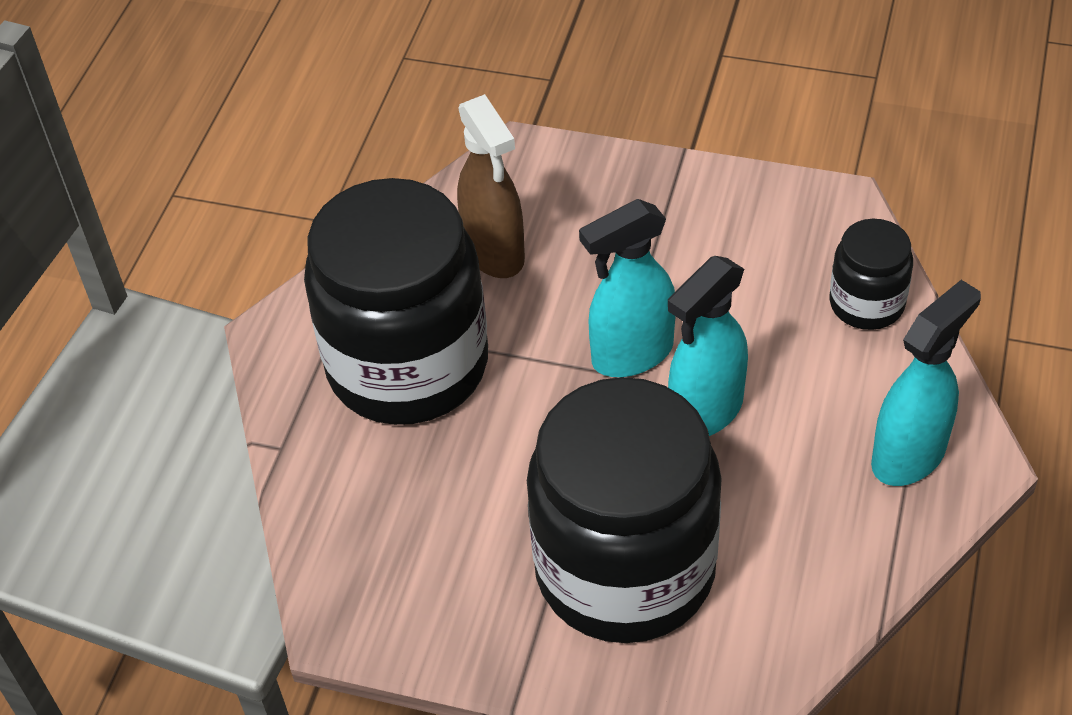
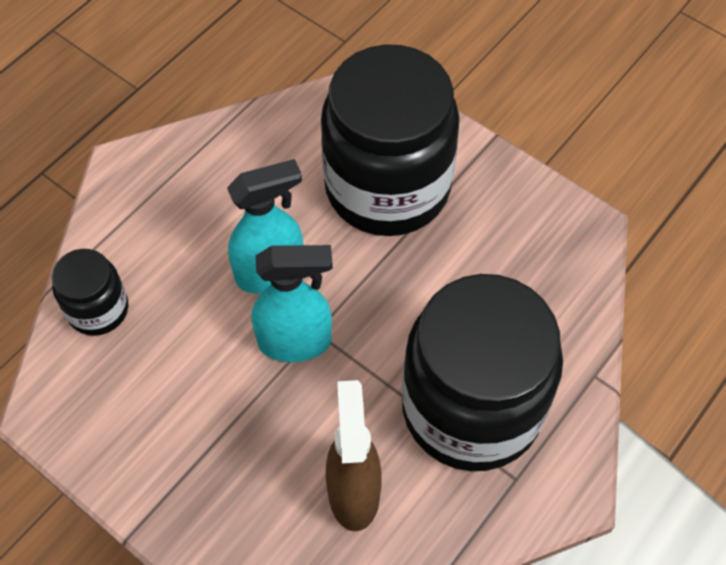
camera: 160 degrees left, 10 degrees up
turquoise spray bottle [871,280,981,486] -> none

